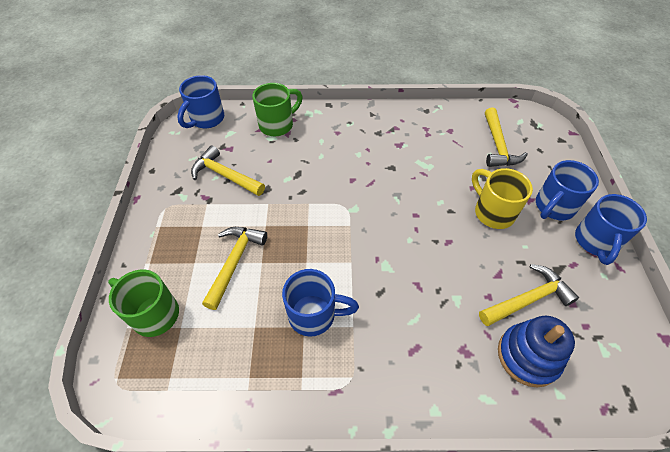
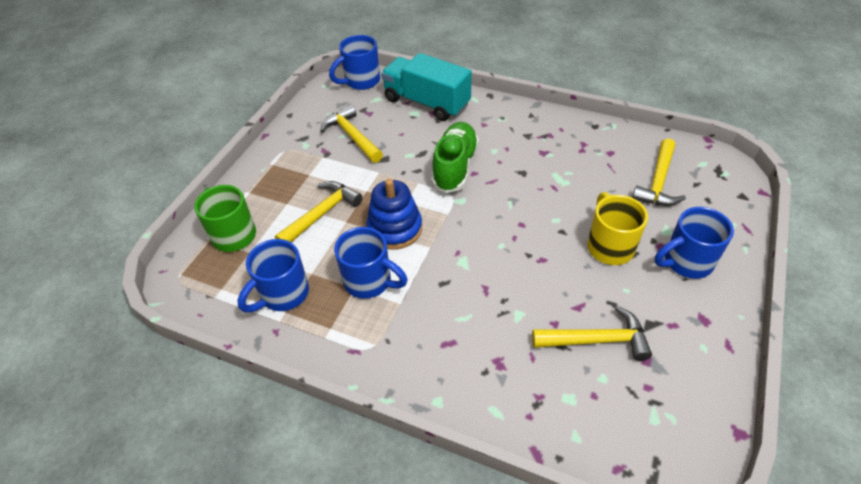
camera: 25 degrees right, 5 degrees down
green mug [252,83,303,136] -> turquoise truck [381,53,472,121]
blue stacking toy [498,316,575,388] -> blue stacking toy moved to [366,179,422,250]
blue mug [575,194,647,265] -> blue mug moved to [238,239,309,312]
none -> green shoe [431,122,479,193]

